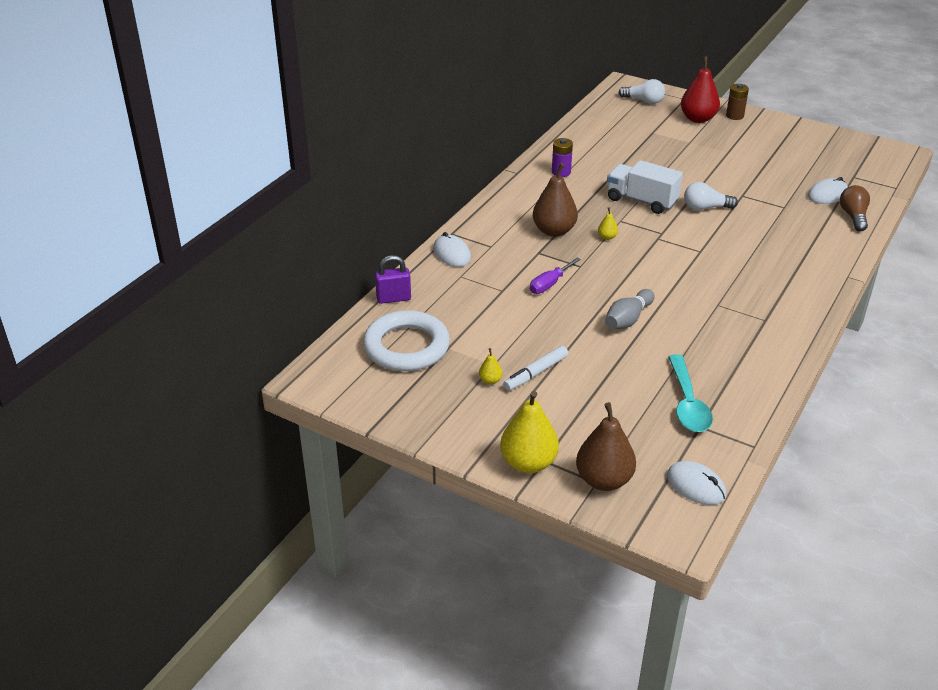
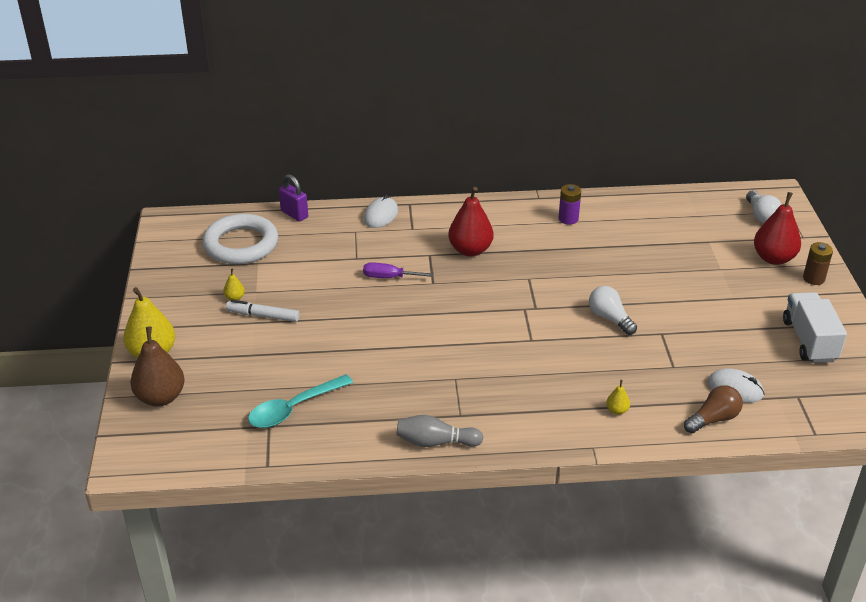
camera: 55 degrees right, 0 degrees up
brown pear [533,163,578,237] -> red pear [448,187,494,257]
yellow pear [598,207,618,240] -> yellow pear moved to [606,380,630,415]
grey bowling pin [605,289,655,329] -> grey bowling pin moved to [396,415,483,447]
white truck [607,160,683,214] -> white truck moved to [783,292,847,363]
white mouse [667,461,726,505] -> none

